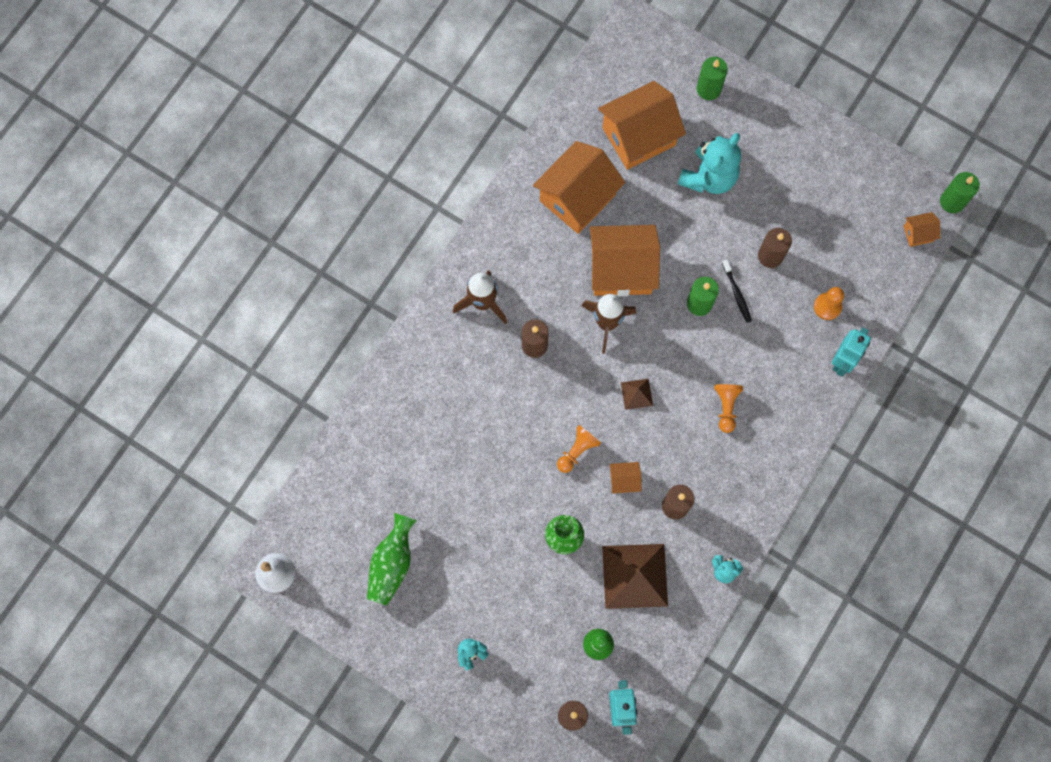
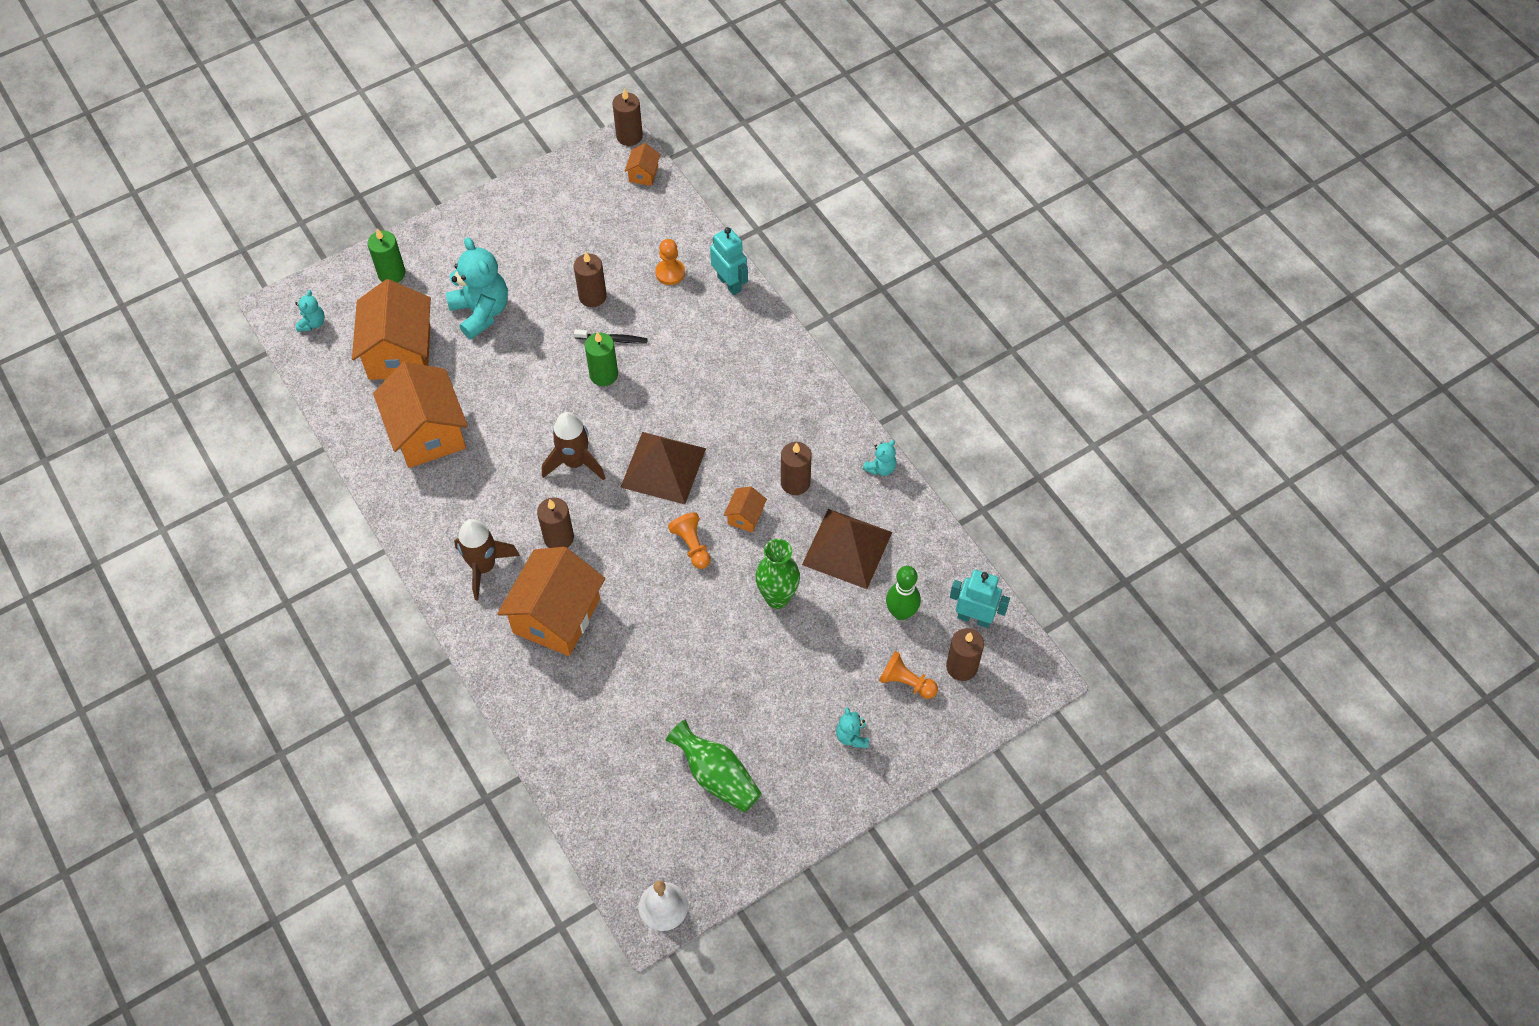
camera: 65 degrees left, 15 degrees down
orange house [590,225,660,296] -> orange house moved to [497,547,605,656]
brown pyramid [621,379,653,410] -> brown pyramid [620,432,706,504], size x2.14
orange pawn [714,384,743,433] -> orange pawn moved to [879,651,938,699]
green candle [940,172,980,213] -> brown candle [613,88,643,146]
none -> turquoise teddy bear [295,290,325,332]

